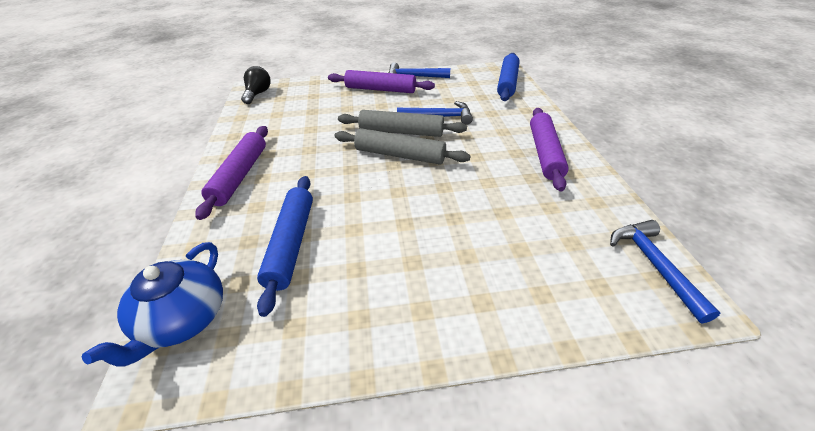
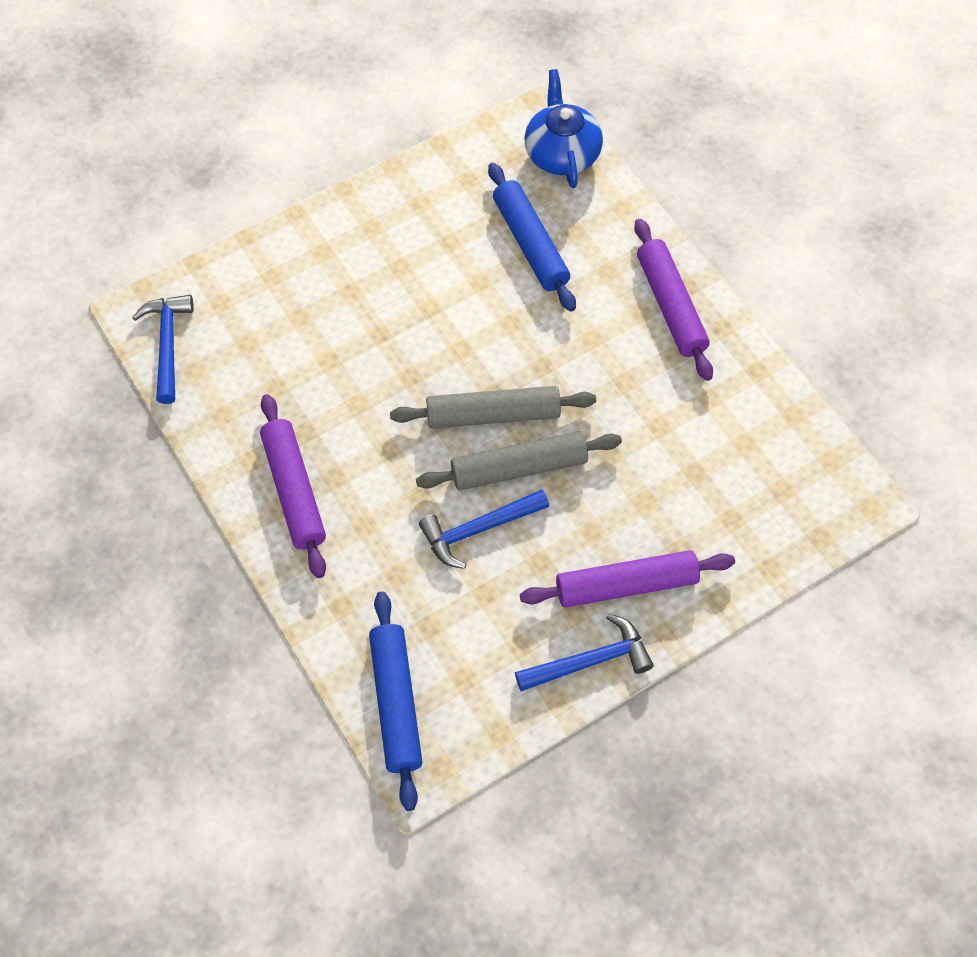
camera: 155 degrees right, 20 degrees up
black light bulb [241,66,271,104] -> none
blue hammer [610,220,720,323] -> blue hammer turned 150 degrees counterclockwise [132,295,194,404]

